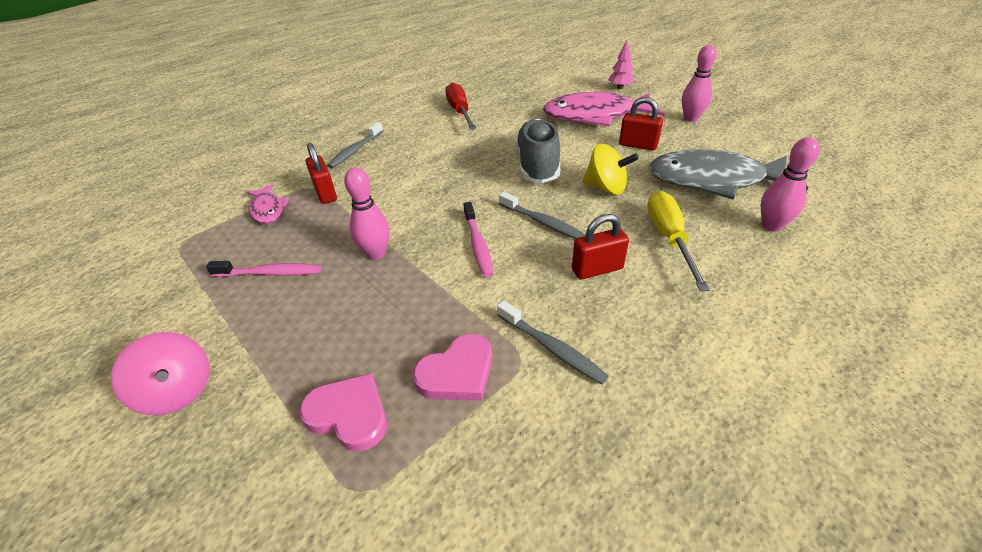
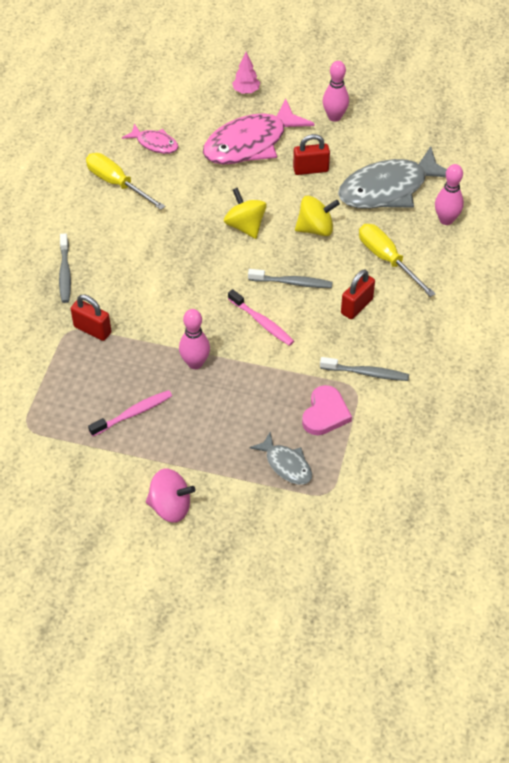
camera: 35 degrees left, 10 degrees up
pink fish [245,184,290,224] -> pink fish moved to [122,124,179,154]
pink heart [299,373,387,452] -> grey fish [250,432,312,485]
red screwdriver [445,82,477,130] -> yellow screwdriver [86,153,165,210]
grey shoe [515,119,560,183] -> yellow spinning top [224,188,267,239]

